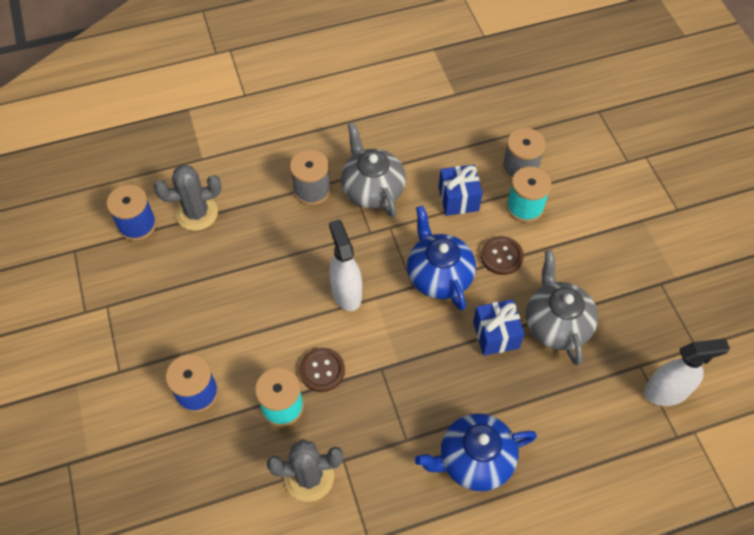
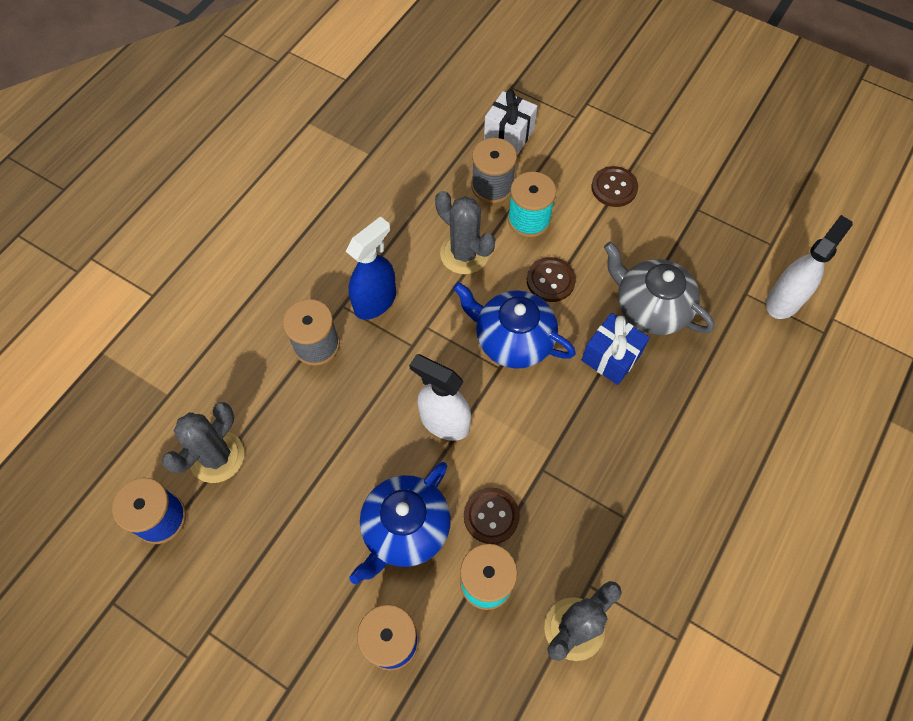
camera: 40 degrees left, 5 degrees up
grey teapot [341,123,406,217] -> blue spray bottle [346,216,396,320]
blue teapot [415,413,537,491] -> blue teapot moved to [350,462,451,584]
blue gift [439,164,483,216] -> grey cactus [435,191,495,274]
none -> white gift [484,89,537,155]
none -> brown button [591,166,638,207]

